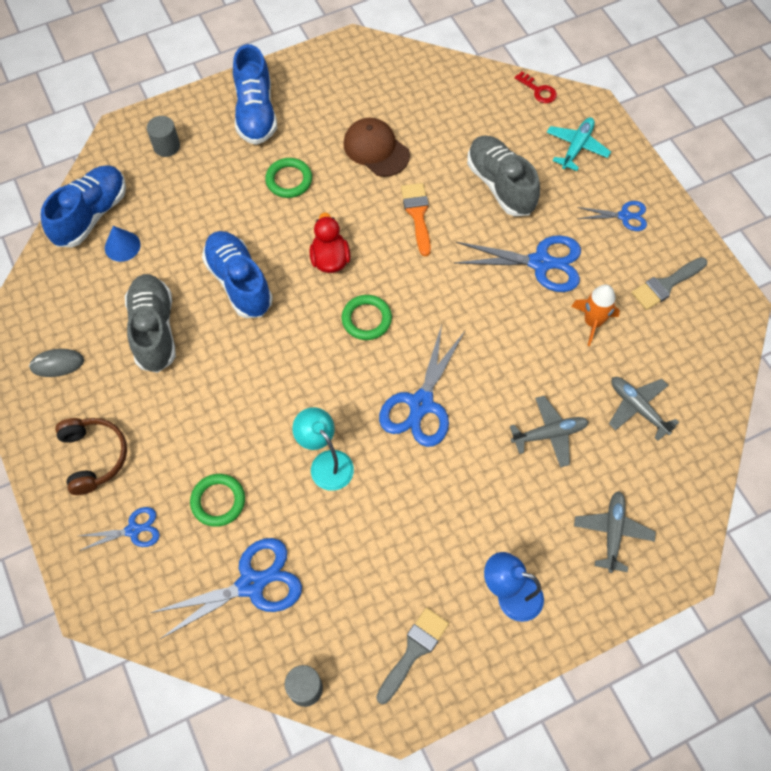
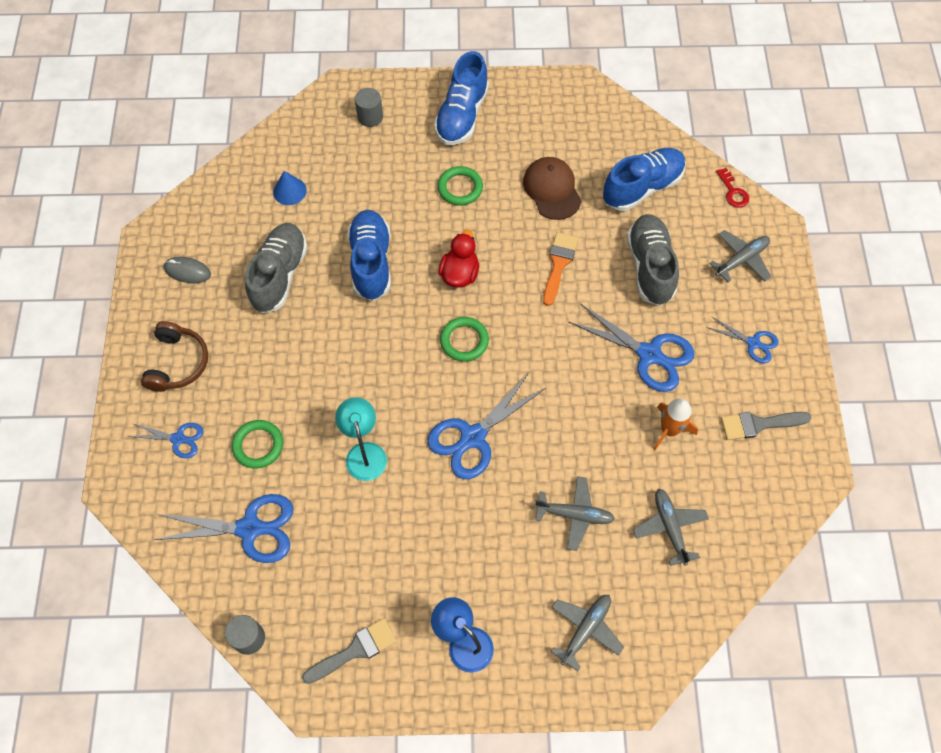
camera: 25 degrees right, 0 degrees up
blue shoe [41,165,126,247] -> blue shoe moved to [603,148,686,211]
turquoise plane [547,117,611,171] -> grey plane [709,230,771,282]

